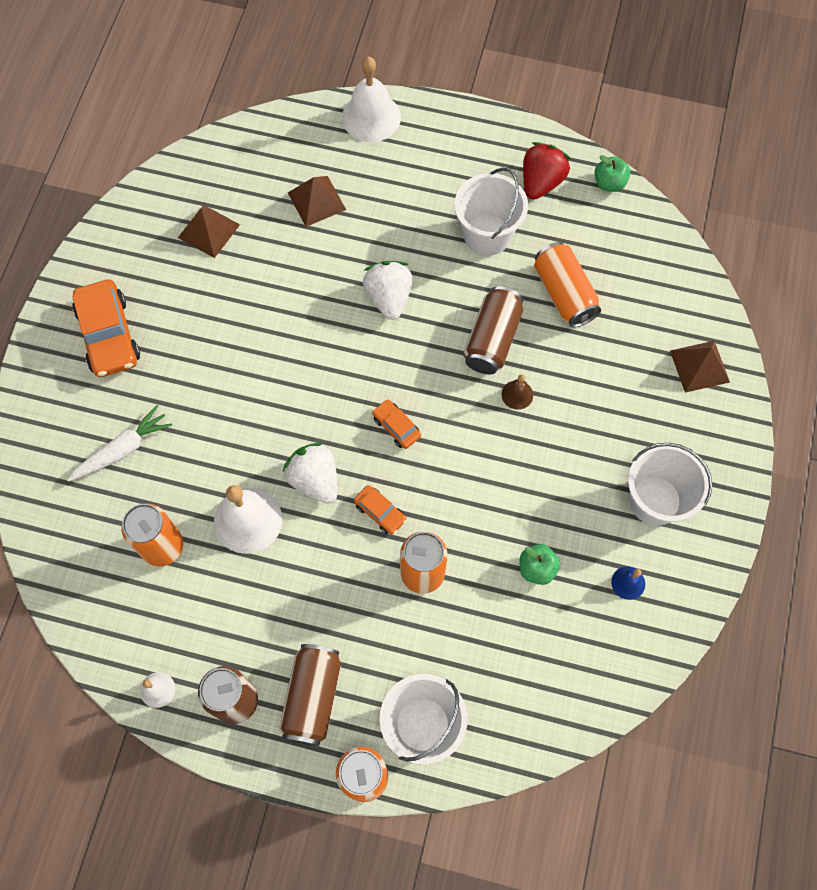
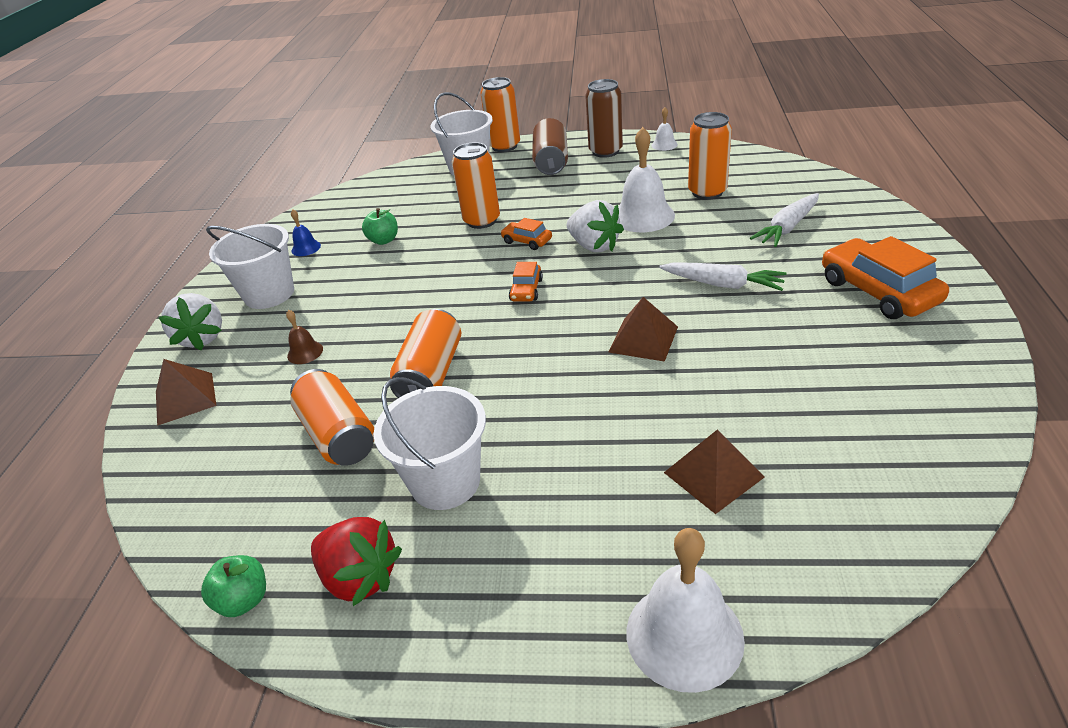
camera: 175 degrees right, 30 degrees down
brown pyramid [178,205,240,258] -> brown pyramid moved to [608,297,678,362]
white strawberry [363,261,412,320] -> white strawberry moved to [159,293,222,351]
orange car [372,399,421,449] -> orange car turned 60 degrees clockwise [509,262,543,301]
brown can [463,286,523,374] -> orange can [390,309,461,398]
brown bell [502,374,533,410] -> brown bell moved to [286,310,323,364]
red strawberry [523,142,571,200] -> red strawberry turned 75 degrees counterclockwise [311,517,402,606]
none -> white carrot [659,263,786,291]

